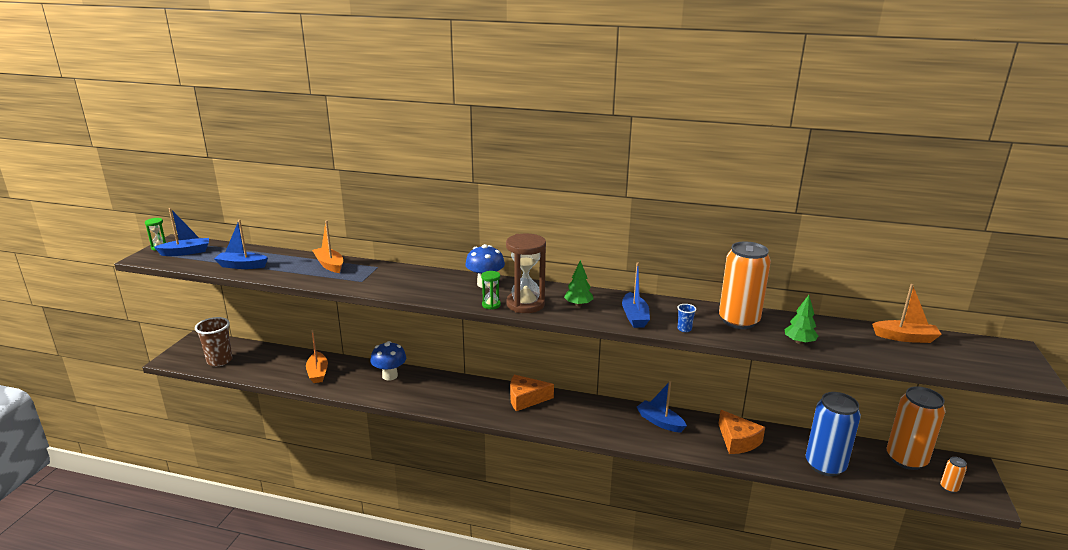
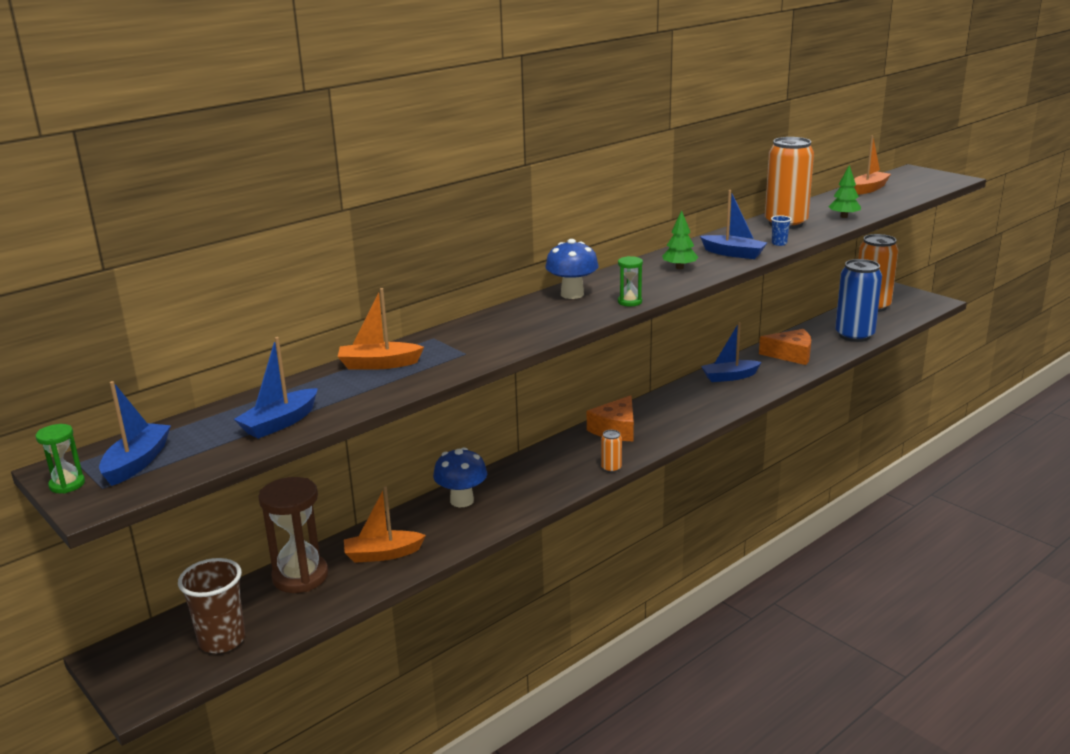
camera: 55 degrees left, 0 degrees up
orange boat [306,330,328,383] -> orange boat turned 150 degrees clockwise [344,487,426,563]
brown hourglass [506,233,546,313] -> brown hourglass moved to [258,477,328,593]
orange can [940,457,967,493] -> orange can moved to [601,430,622,473]

